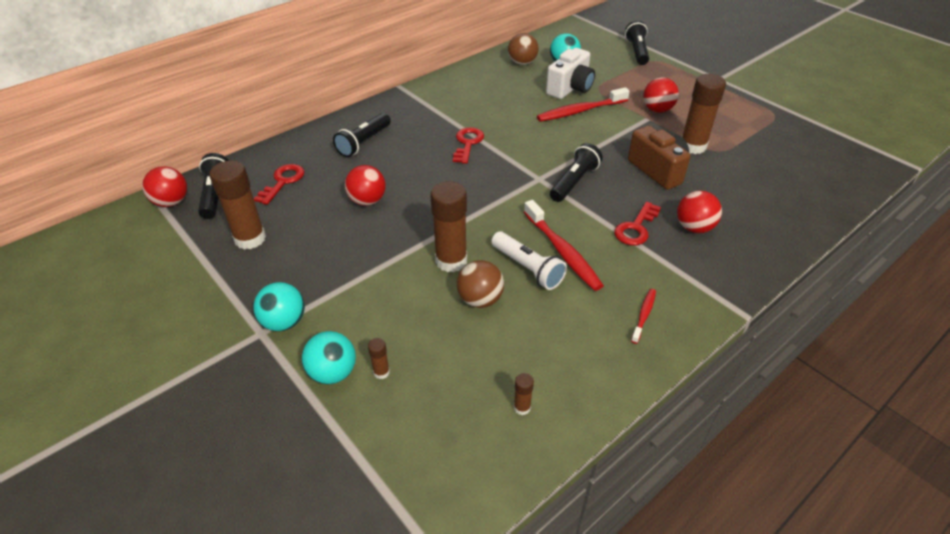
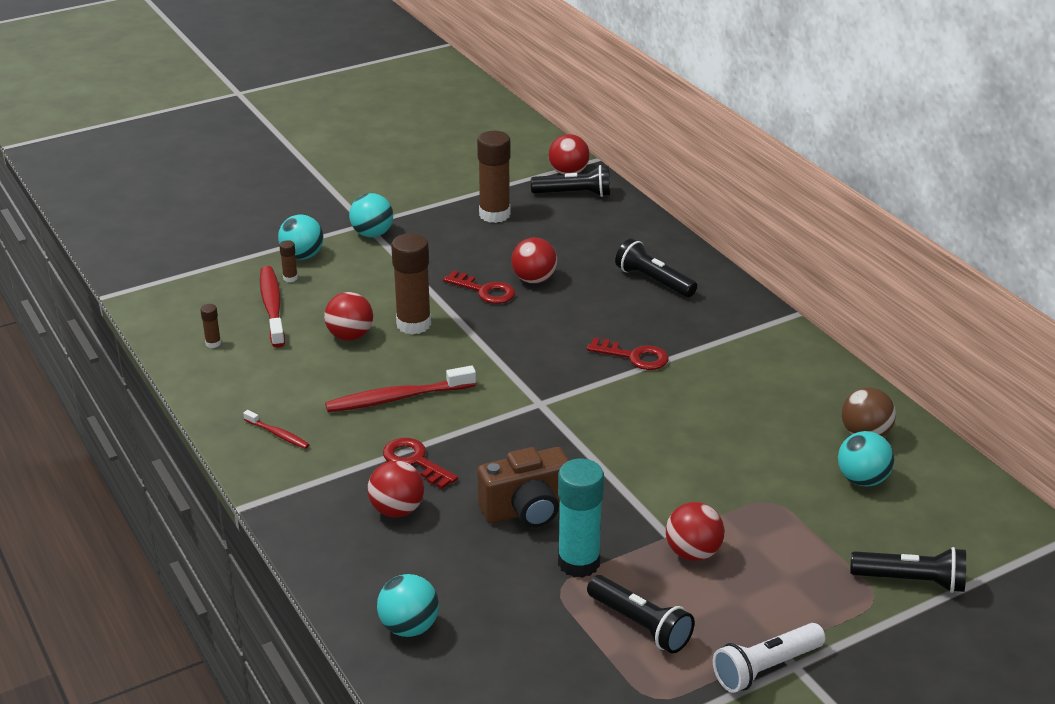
camera: 100 degrees right, 10 degrees down
red key [254,164,305,205] -> red key moved to [443,271,515,304]
brown ball [457,260,504,308] -> red ball [324,292,373,341]
white flashlight [491,232,567,290] -> white flashlight moved to [713,623,826,693]
red toothbrush [537,87,630,122] -> red toothbrush moved to [260,266,285,348]
white camera [546,48,595,99] -> none
black flashlight [550,143,602,202] -> black flashlight moved to [587,575,695,653]
brown glue stick [682,74,726,154] -> turquoise glue stick [558,459,604,578]
none -> turquoise ball [377,574,439,637]

